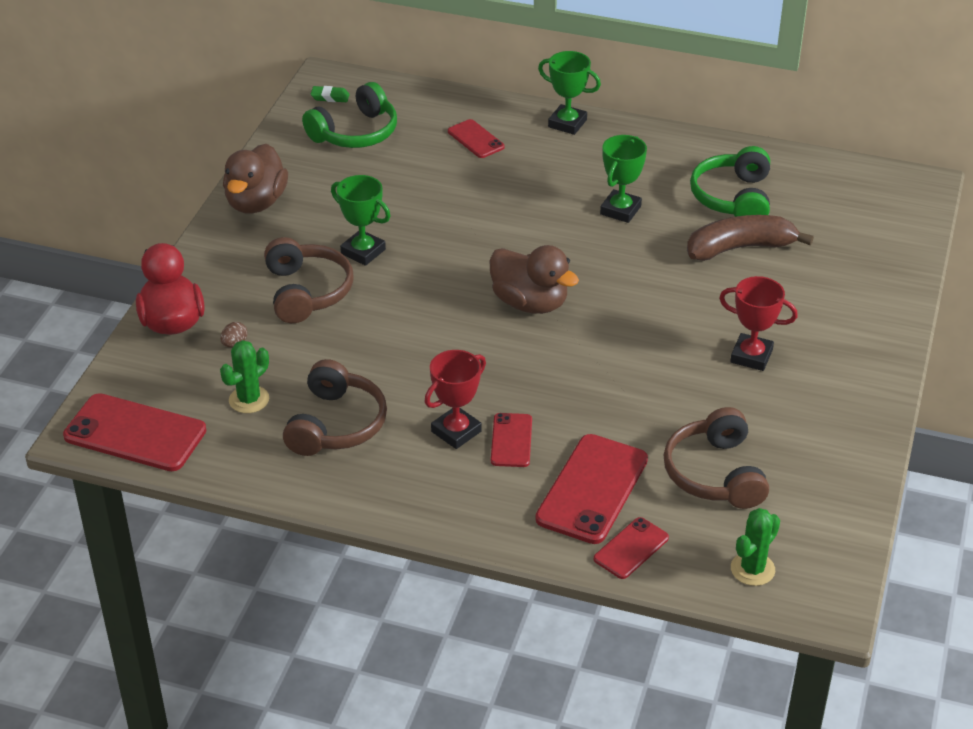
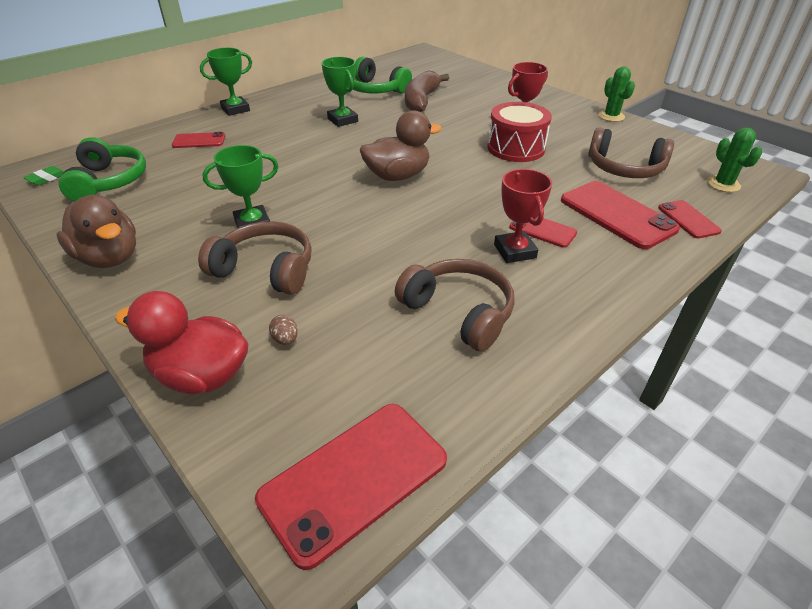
camera: 60 degrees left, 0 degrees up
green cactus [220,340,269,413] -> green cactus moved to [598,66,635,122]
none -> red drum [488,102,552,162]

